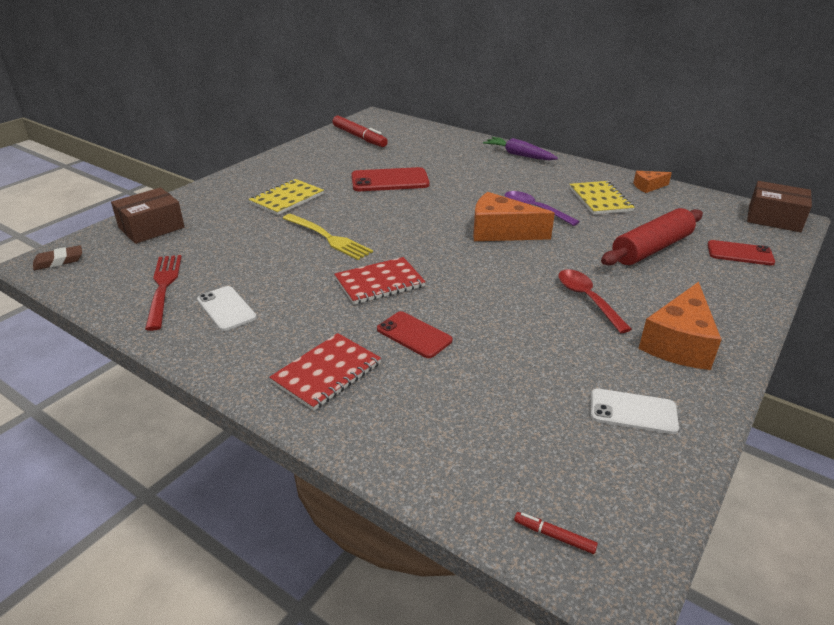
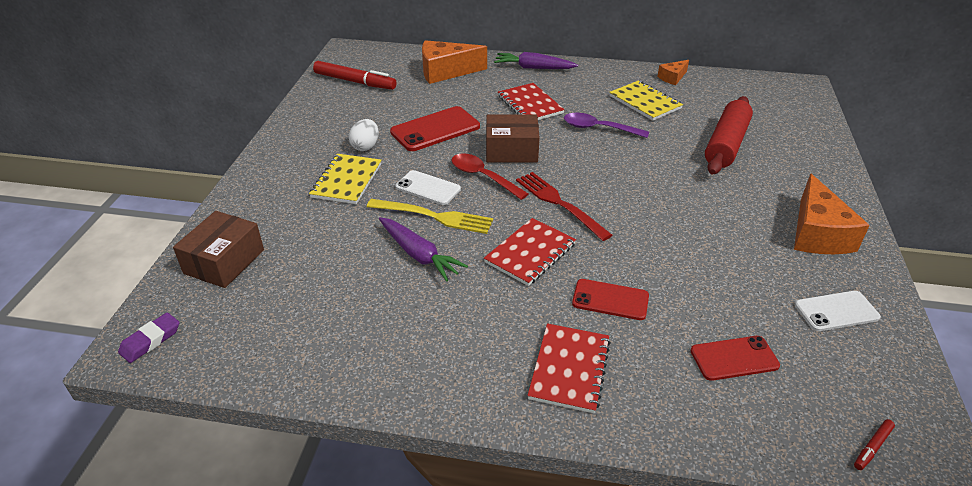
camera: 25 degrees left, 5 degrees up
brown eraser [33,245,82,270] -> purple eraser [118,312,179,363]
red fork [145,255,182,331] -> red fork moved to [516,172,613,241]
white phone [197,286,257,331] -> white phone moved to [395,170,461,205]
orange cheese [473,192,555,241] -> orange cheese moved to [422,40,487,84]
red marker [514,512,598,554] -> red marker turned 45 degrees counterclockwise [854,419,895,470]
red spoon [558,269,632,333] -> red spoon moved to [452,153,528,200]
red phone [708,240,775,266] -> red phone moved to [690,336,780,381]
brown box [747,181,812,232] -> brown box moved to [486,114,540,163]
none -> white egg [349,119,379,151]
none -> purple carrot [379,217,468,282]
none -> red notebook [498,83,565,120]

